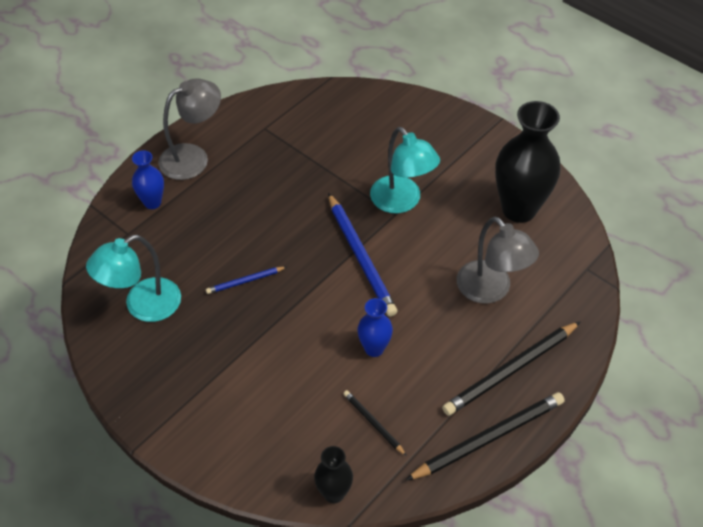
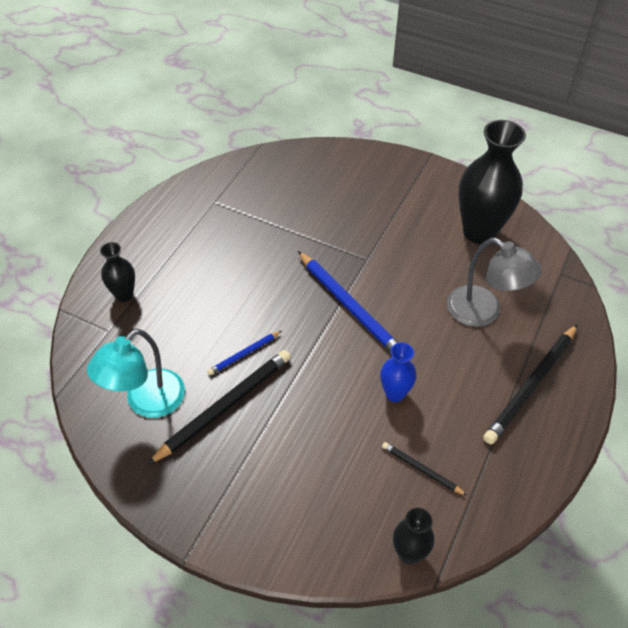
camera: 15 degrees left, 0 degrees up
blue vase [132,151,164,209] -> black vase [100,242,135,302]
grey lamp [158,78,221,180] -> none
turquoise lamp [370,127,440,213] -> none
black pencil [405,392,565,481] -> black pencil moved to [147,350,291,465]

